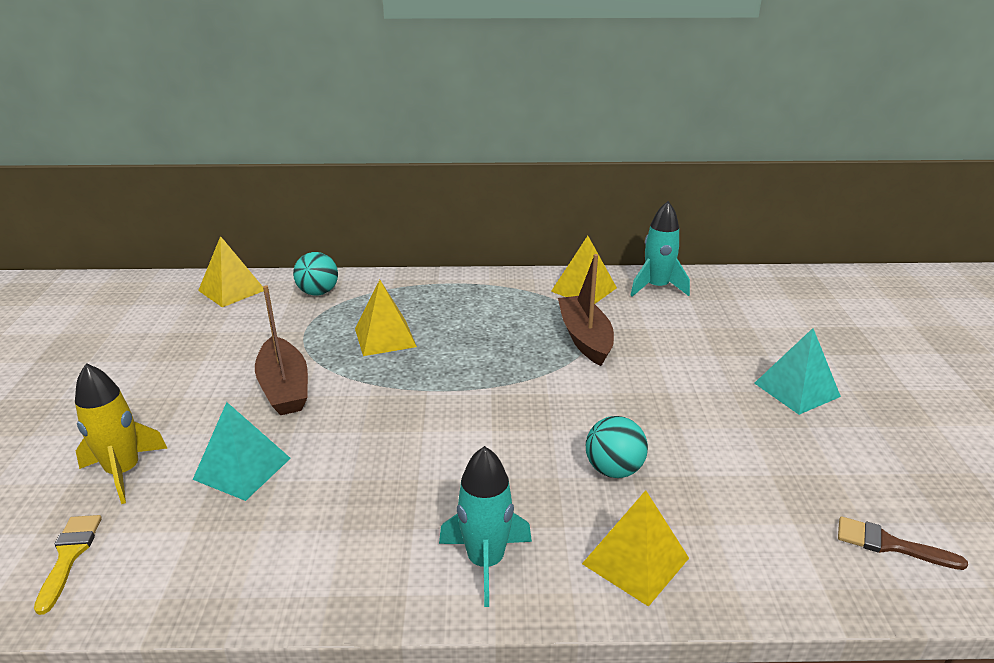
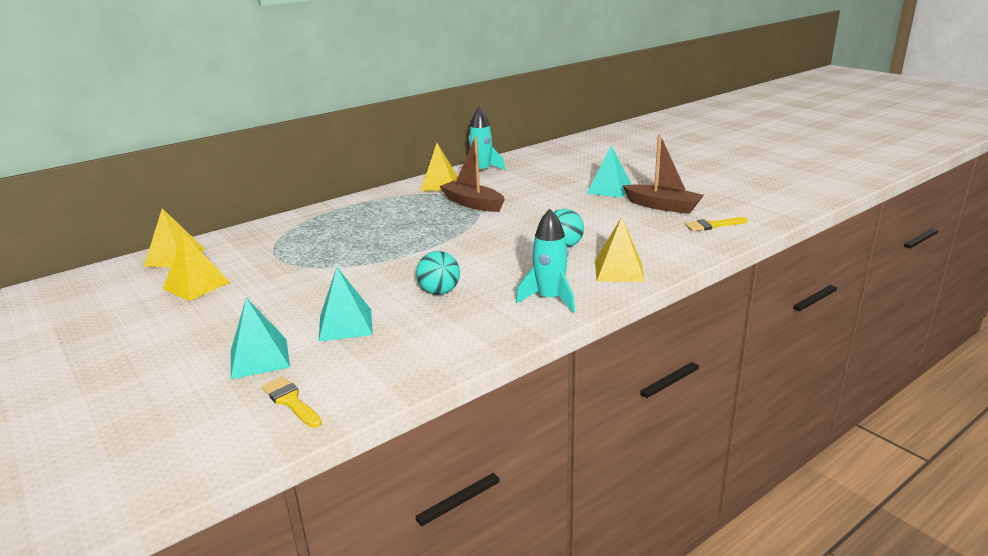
camera: 35 degrees left, 5 degrees down
yellow rocket [75,363,167,504] -> turquoise pyramid [231,298,290,379]
brown boat [255,285,308,415] -> brown boat moved to [622,134,704,214]
turquoise ball [293,252,338,296] -> turquoise ball moved to [416,251,460,295]
yellow pyramid [355,280,417,356] -> yellow pyramid moved to [163,233,230,301]
brown brush [838,516,968,570] -> yellow brush [685,217,748,231]

